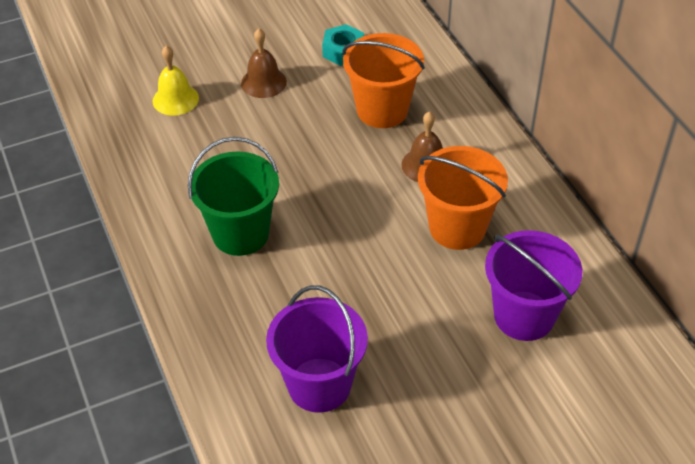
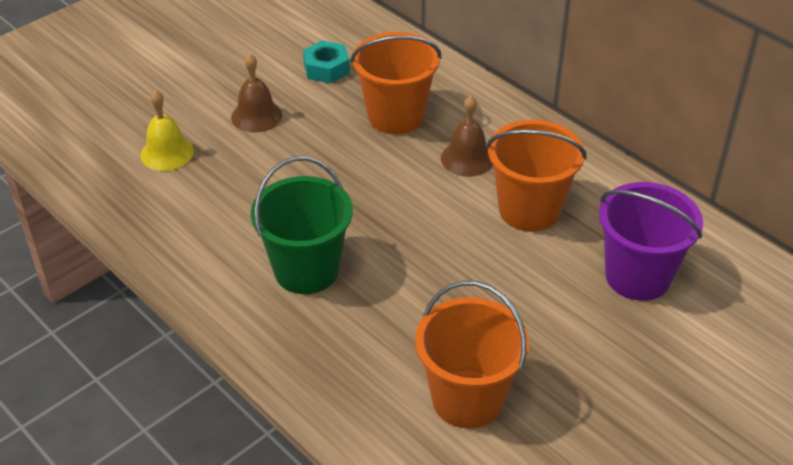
camera: 20 degrees left, 5 degrees down
purple bucket [266,285,368,413] -> orange bucket [415,281,529,429]

